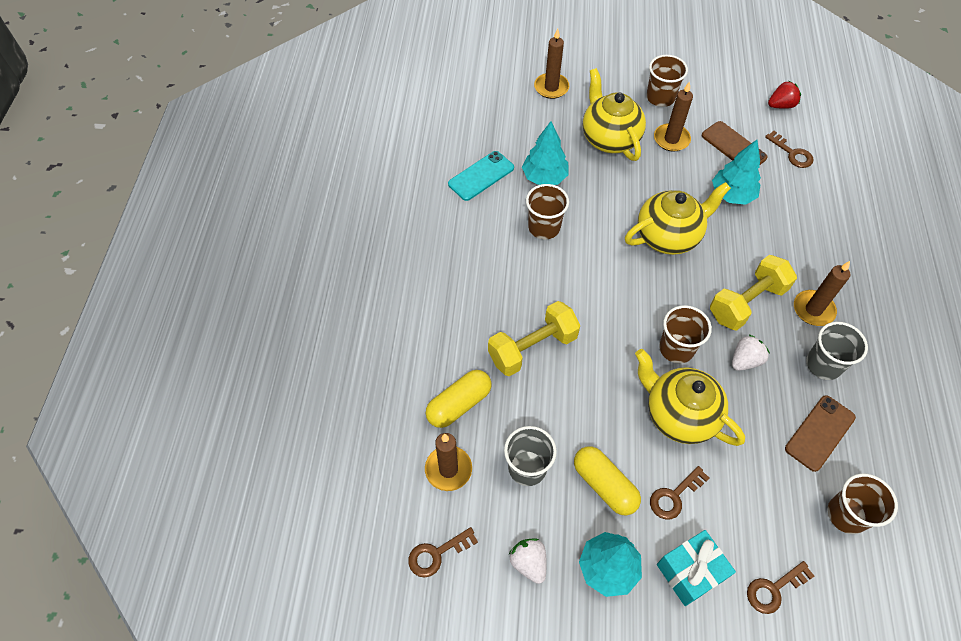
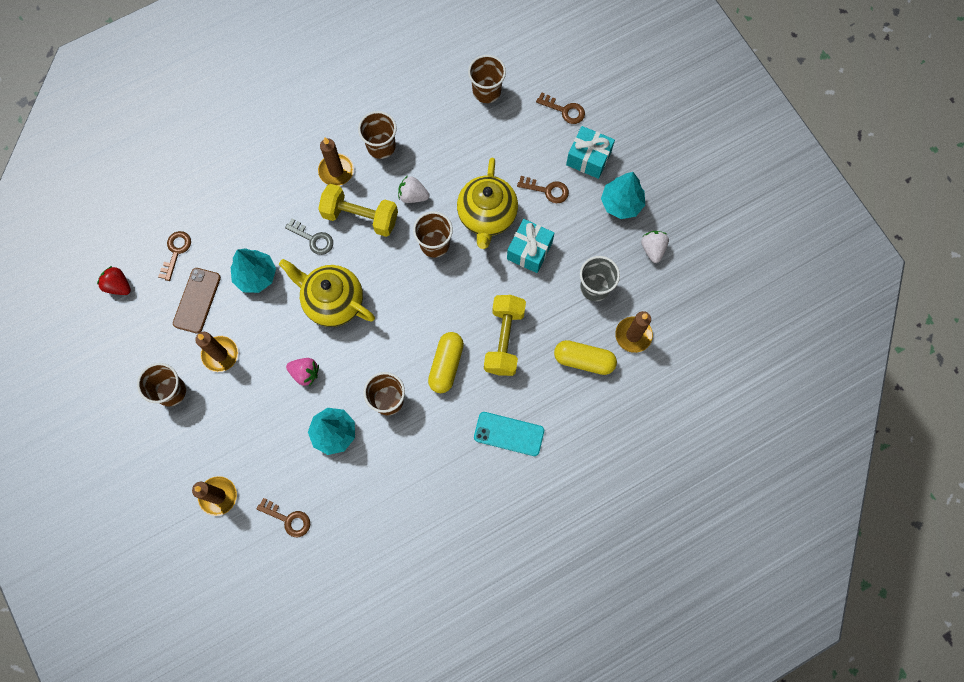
camera: 125 degrees left, 15 degrees up
brown key [408,527,478,577] -> brown key moved to [257,498,310,537]
turquoise phone [448,151,514,201] -> turquoise phone moved to [474,412,544,456]
yellow dumbbell [488,301,580,376] -> yellow dumbbell turned 75 degrees clockwise [484,295,526,376]
white strawberry [509,538,547,584] -> white strawberry turned 150 degrees clockwise [641,231,669,263]
yellow capsule [574,446,641,515] -> yellow capsule moved to [428,332,464,393]
yellow teapot [583,68,646,161] -> none
brown phone [785,395,856,472] -> none
grey cup [806,322,868,380] -> brown cup [358,111,397,159]
none -> grey key [285,218,333,255]
none -> pink strawberry [286,358,319,386]
none -> turquoise gift [507,219,554,273]

